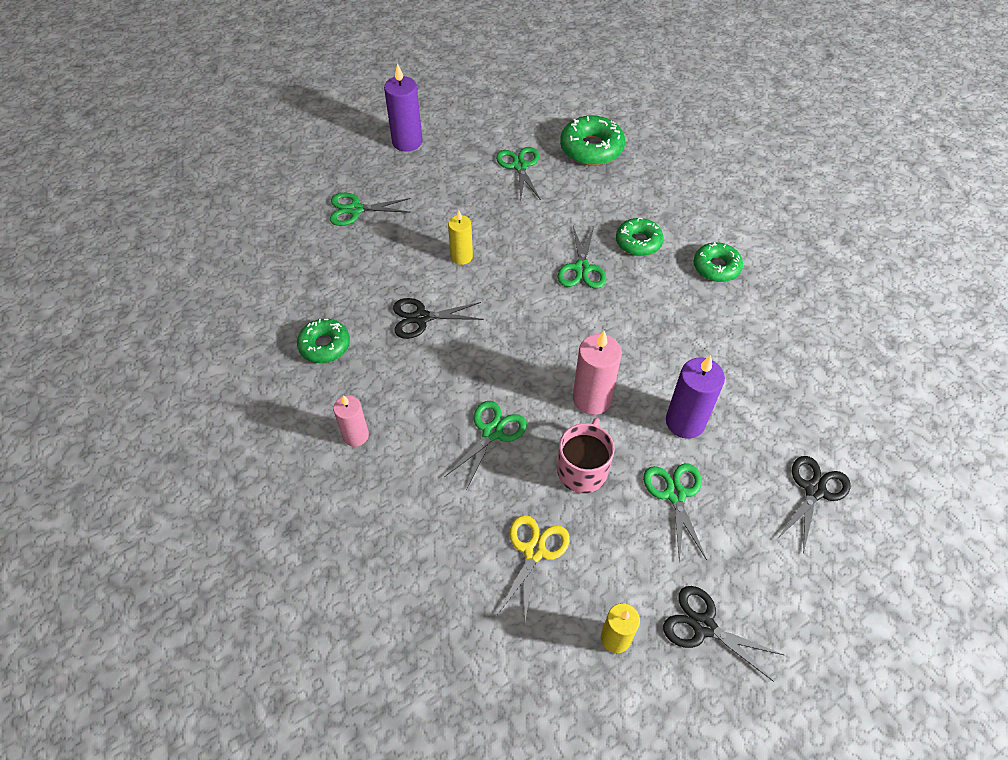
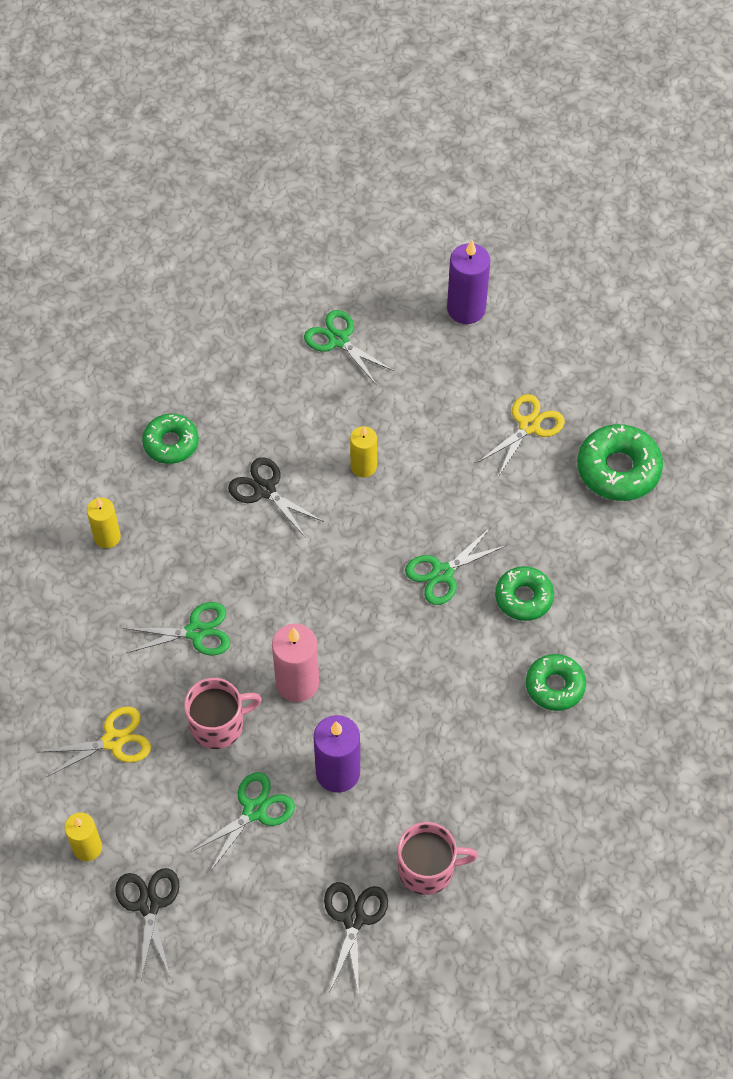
camera: 50 degrees right, 5 degrees up
pink candle [333,395,369,447] -> yellow candle [87,498,121,548]
green scissors [496,147,541,202] -> yellow scissors [478,394,565,477]
black scissors [778,456,851,554] -> black scissors turned 75 degrees counterclockwise [324,882,388,995]
none -> pink mug [398,822,478,895]

